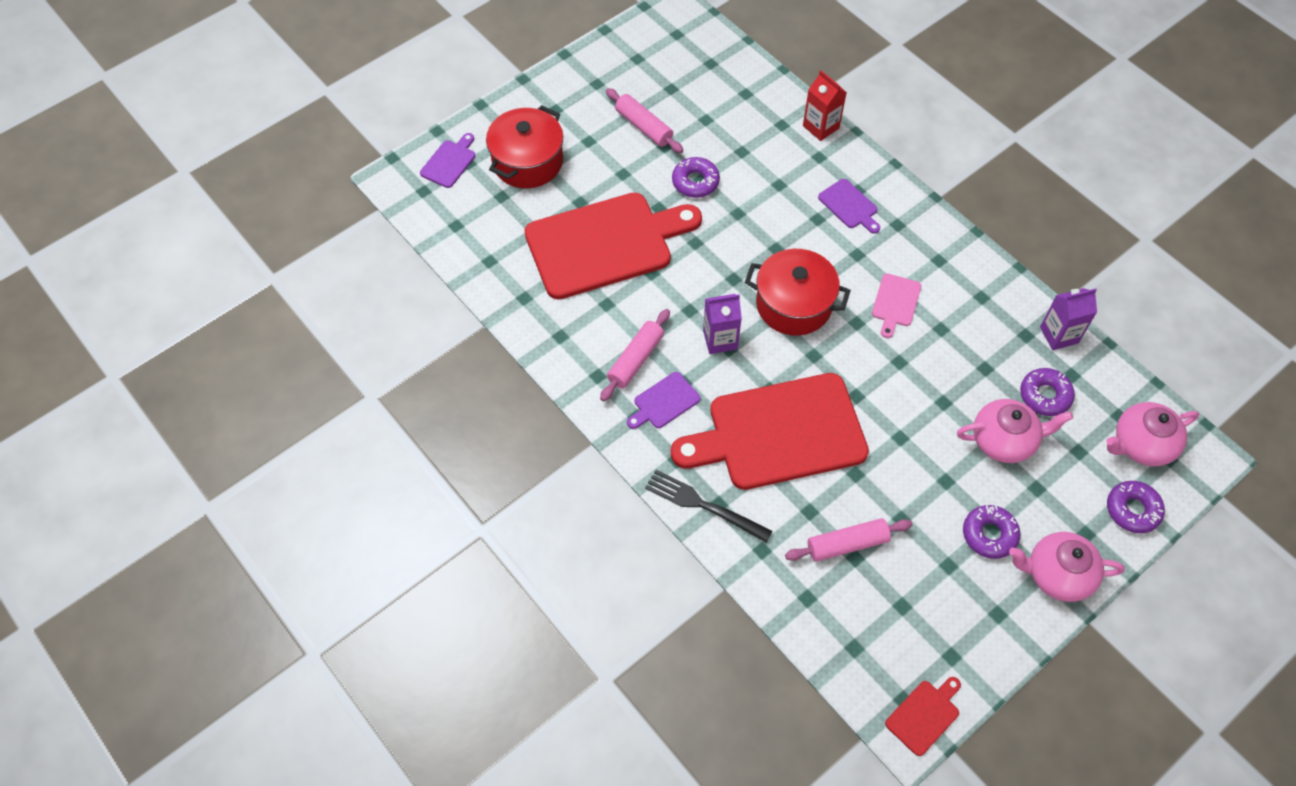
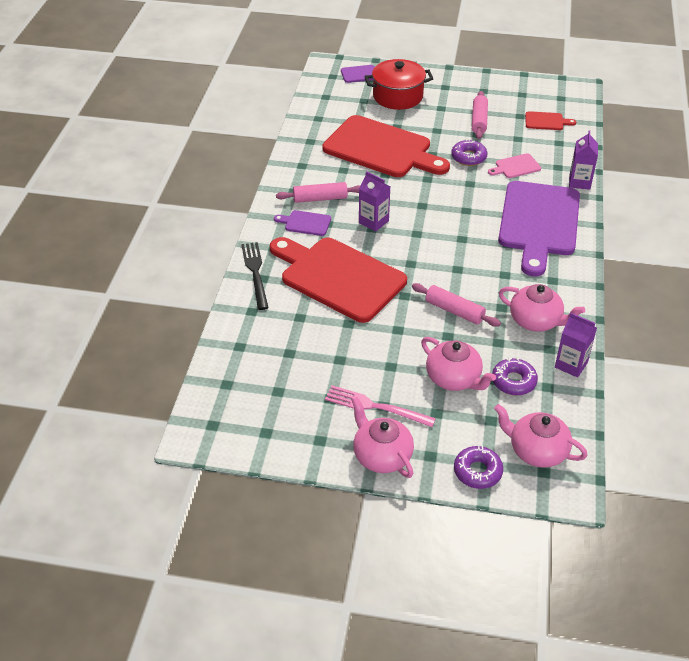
camera: 50 degrees right, 15 degrees down
red pot [745,249,851,336] -> none
pink rolling pin [785,518,912,562] -> pink rolling pin moved to [412,283,501,327]
red carton [803,70,847,141] -> purple carton [569,130,598,190]
purple cutting board [818,179,880,234] -> purple cutting board [498,181,580,276], size x2.44
pink cutting board [872,274,921,338] -> pink cutting board moved to [488,153,541,178]
red cutting board [885,677,961,756] -> red cutting board moved to [525,111,576,130]
purple donut [963,505,1020,559] -> pink fork [325,385,436,427]
none -> pink teapot [499,284,585,332]

